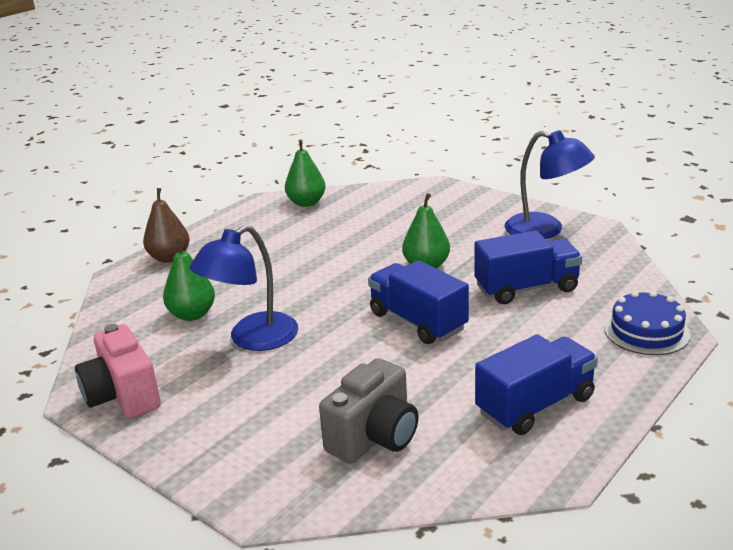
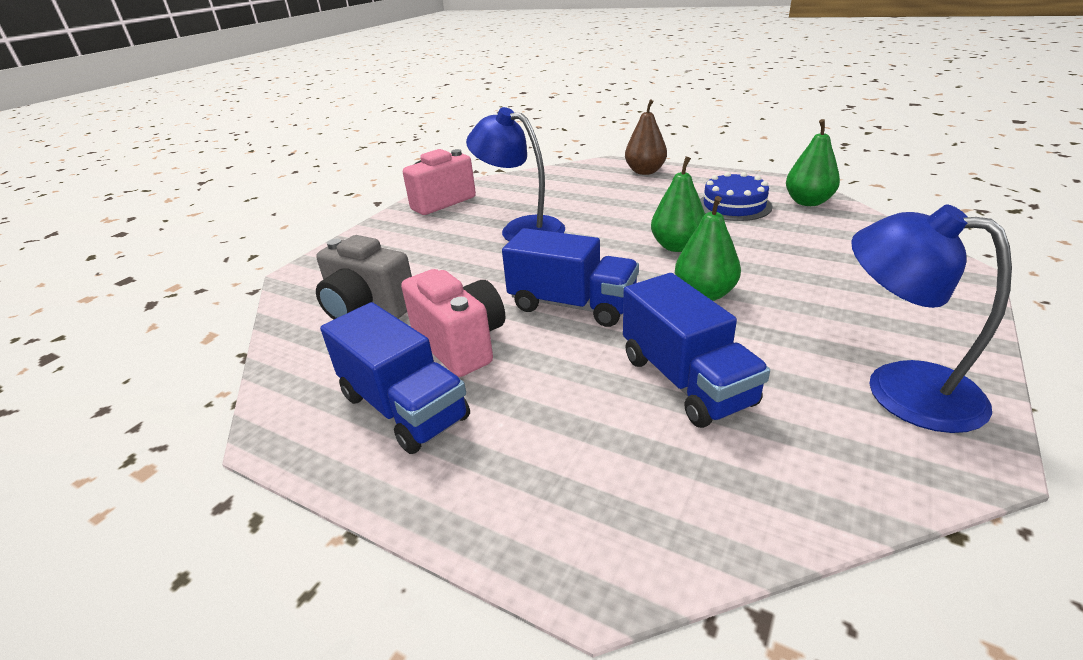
camera: 80 degrees right, 5 degrees up
green pear [163,238,215,321] -> green pear moved to [651,156,705,252]
blue truck [368,260,469,344] -> blue truck turned 75 degrees clockwise [502,228,639,327]
blue lamp [505,130,595,239] -> blue lamp turned 105 degrees clockwise [851,205,1012,433]
blue cake [604,291,691,355] -> blue cake moved to [700,172,773,221]
none -> pink camera [401,269,505,377]

